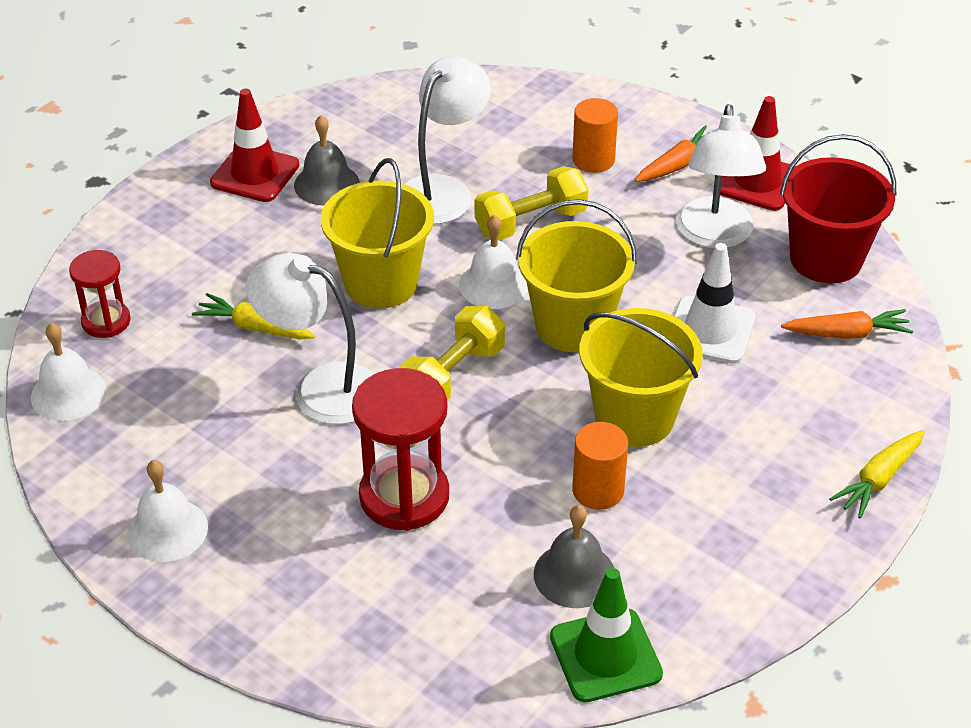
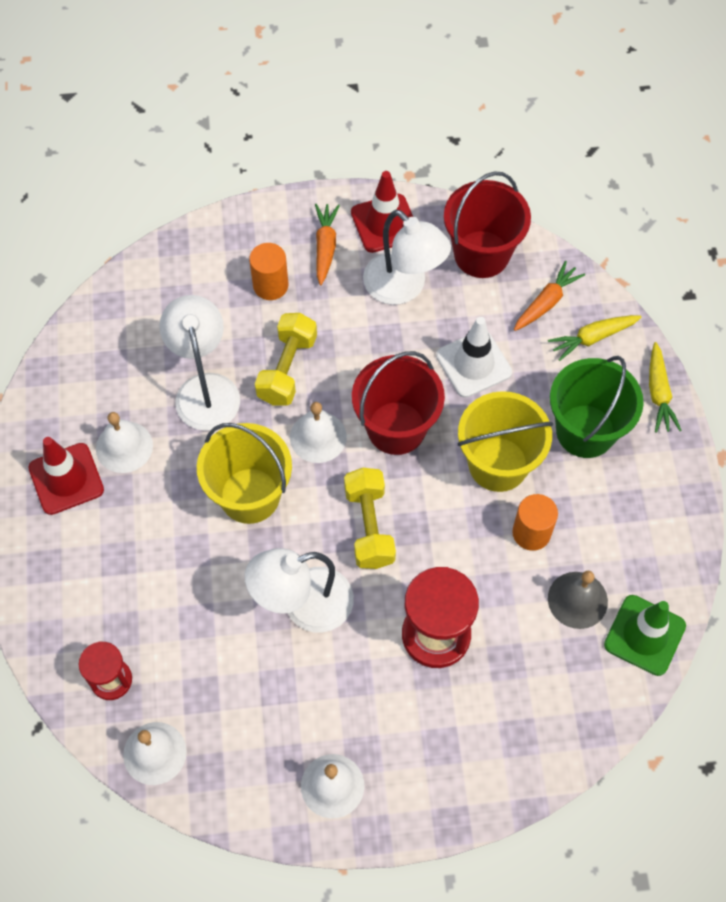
camera: 45 degrees left, 20 degrees up
yellow carrot [192,293,315,339] -> yellow carrot moved to [548,315,642,361]
grey bell [294,115,360,205] -> white bell [96,412,153,473]
yellow bucket [516,199,637,352] -> red bucket [352,351,445,455]
none -> green bucket [550,356,644,458]

